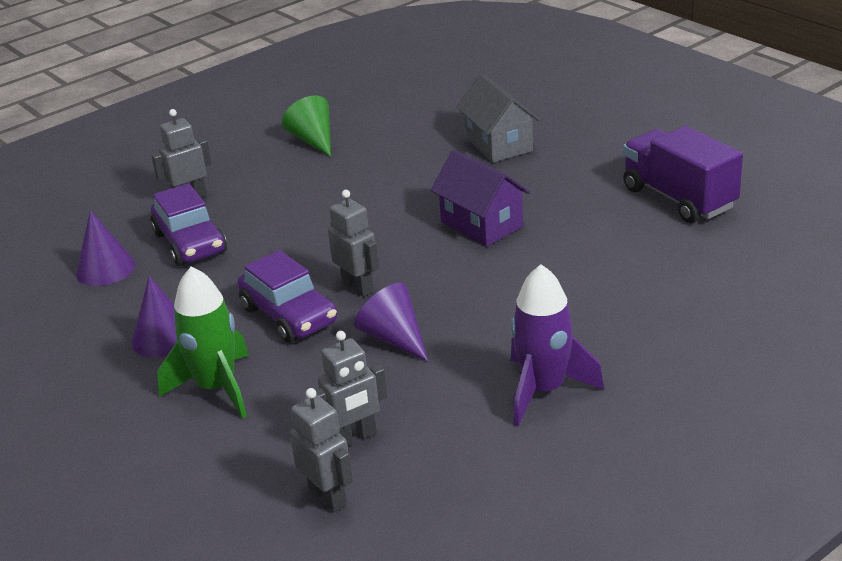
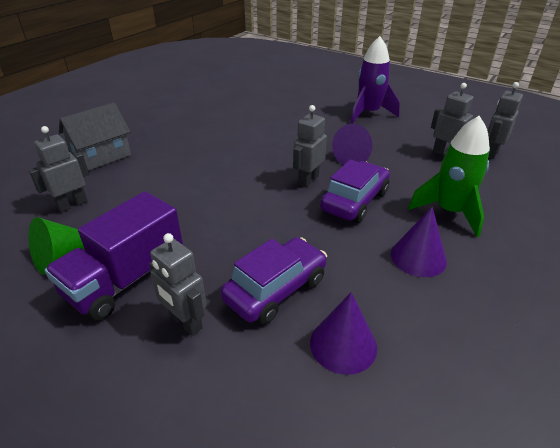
camera: 110 degrees left, 5 degrees up
purple house [431,150,530,246] -> none
purple truck [623,126,743,223] -> purple truck moved to [45,191,183,321]
none -> grey robot [29,126,89,212]

